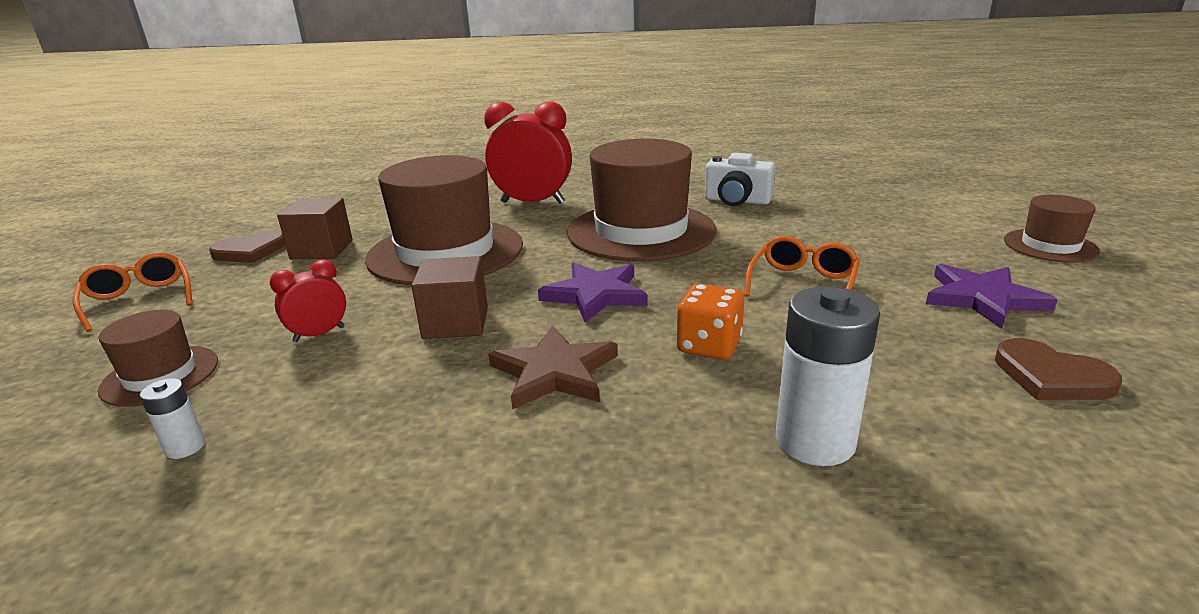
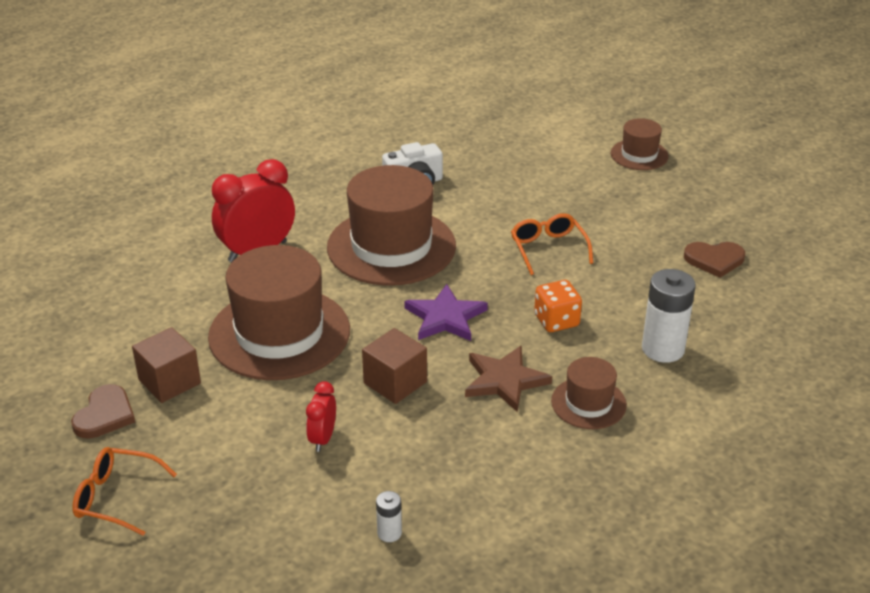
camera: 45 degrees left, 10 degrees up
brown hat [98,310,218,407] -> brown hat moved to [551,357,627,429]
purple star [926,264,1058,329] -> none

